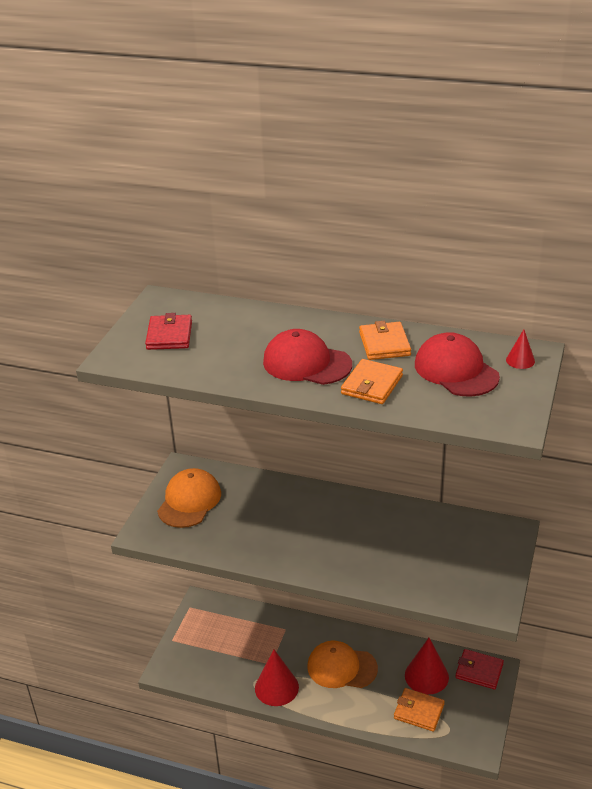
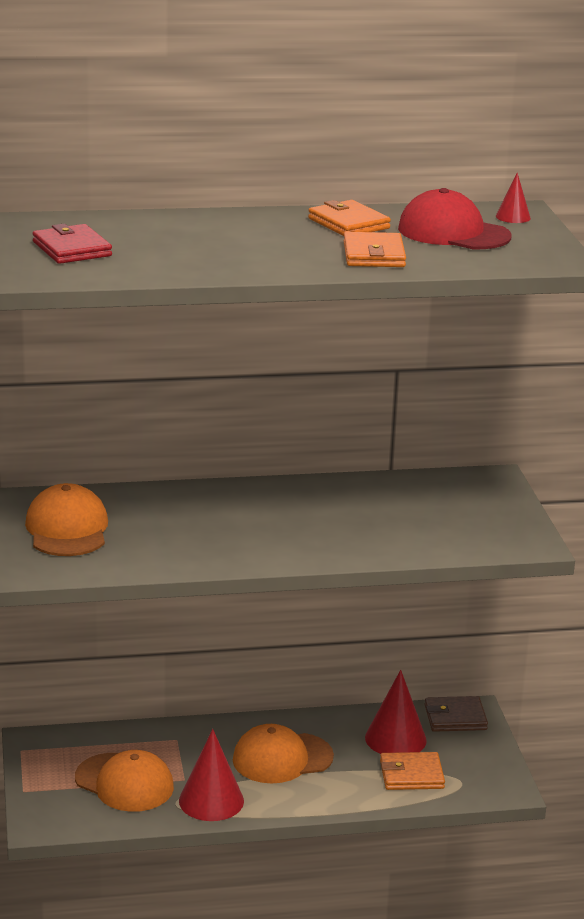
camera: 30 degrees left, 10 degrees down
red cap [263,329,352,385] -> none
red wallet [455,649,504,689] -> brown wallet [424,696,488,732]
none -> orange cap [75,750,174,812]

